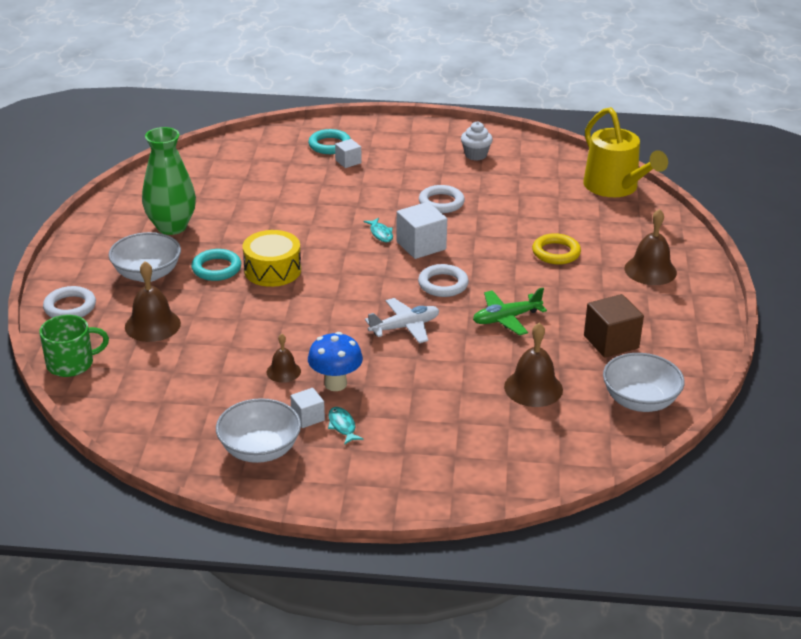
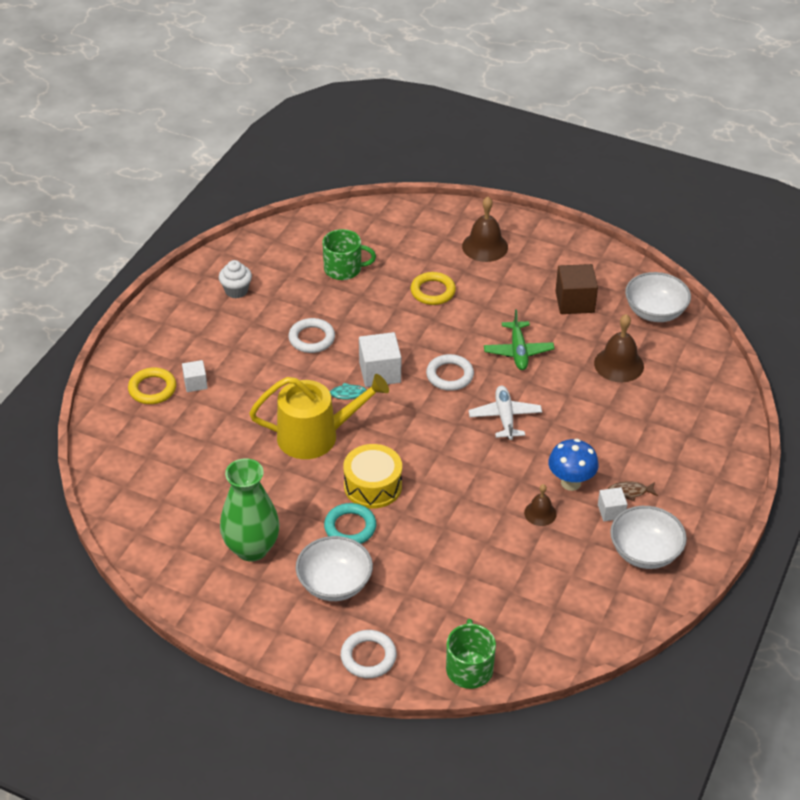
camera: 70 degrees left, 10 degrees up
brown bell [125,261,181,342] -> none
turquoise ring [308,129,351,154] -> yellow ring [128,368,176,404]
turquoise fish [328,407,364,445] -> brown fish [608,481,658,501]
yellow watering can [583,107,668,197] -> yellow watering can moved to [249,374,389,459]
none -> green mug [322,229,376,280]

